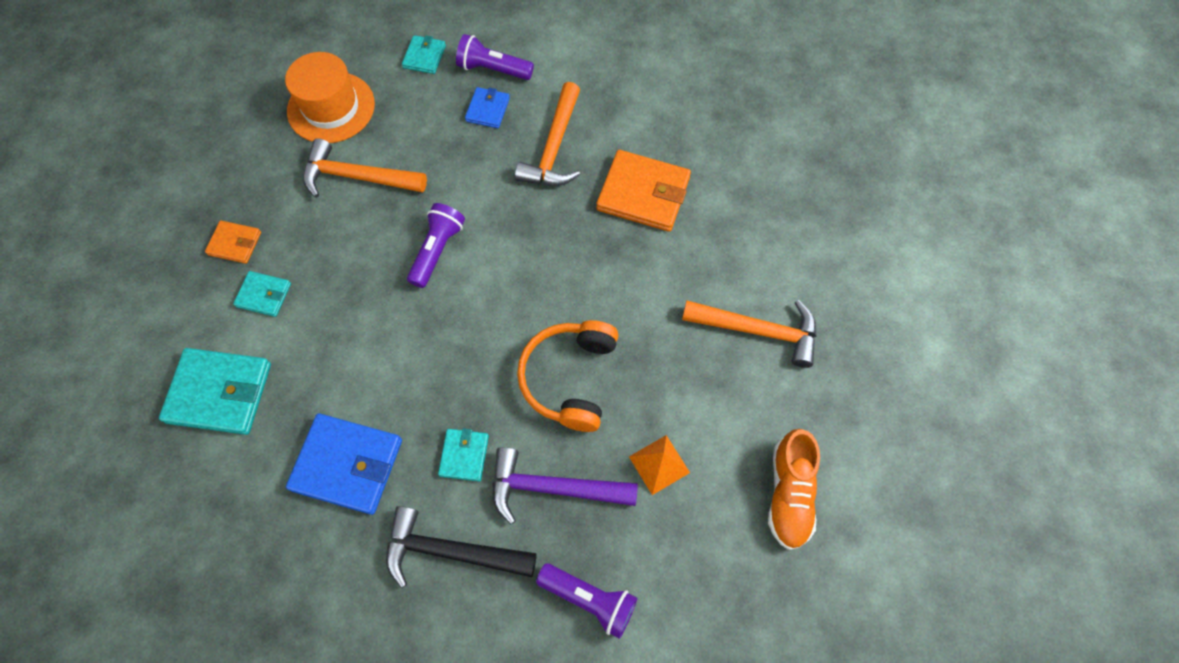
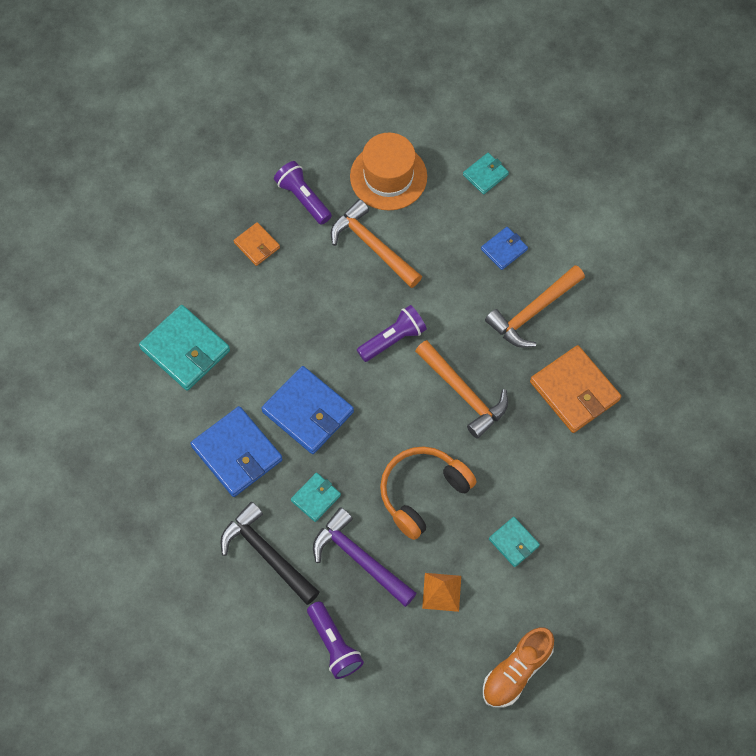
camera: 35 degrees right, 0 degrees up
turquoise wallet [233,271,291,317] -> turquoise wallet moved to [489,517,540,567]
purple flashlight [456,34,534,80] -> purple flashlight moved to [274,161,332,225]
orange hammer [682,300,817,368] -> orange hammer moved to [415,340,508,439]
none -> blue wallet [261,366,354,454]

